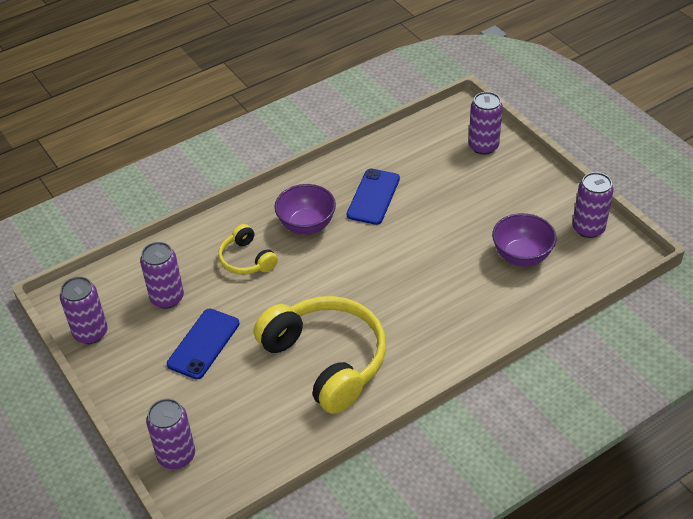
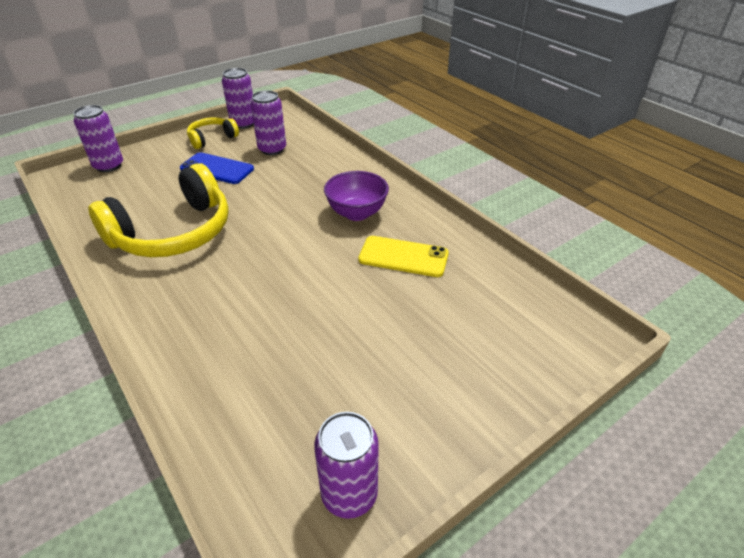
camera: 85 degrees right, 5 degrees down
yellow headphones [218,224,278,275] -> yellow headphones moved to [187,117,239,149]
blue phone [347,169,400,225] -> yellow phone [358,236,449,277]
purple can [468,92,503,155] -> none
purple bowl [492,213,557,266] -> none

